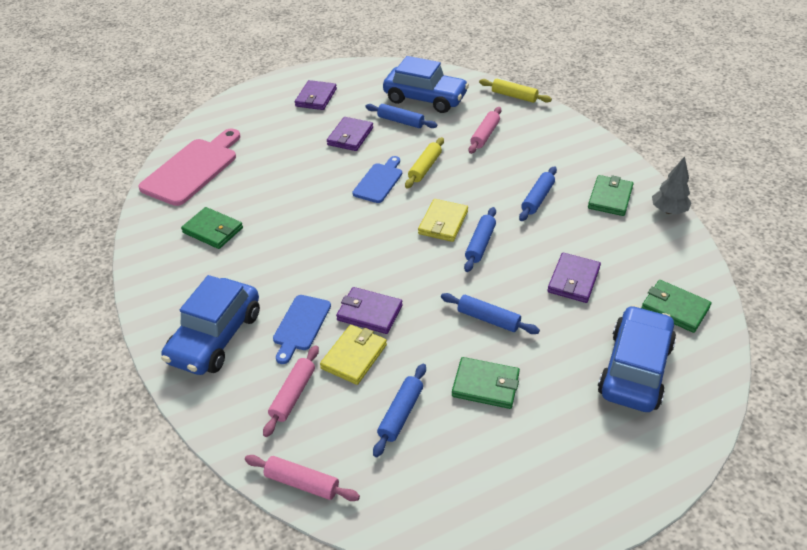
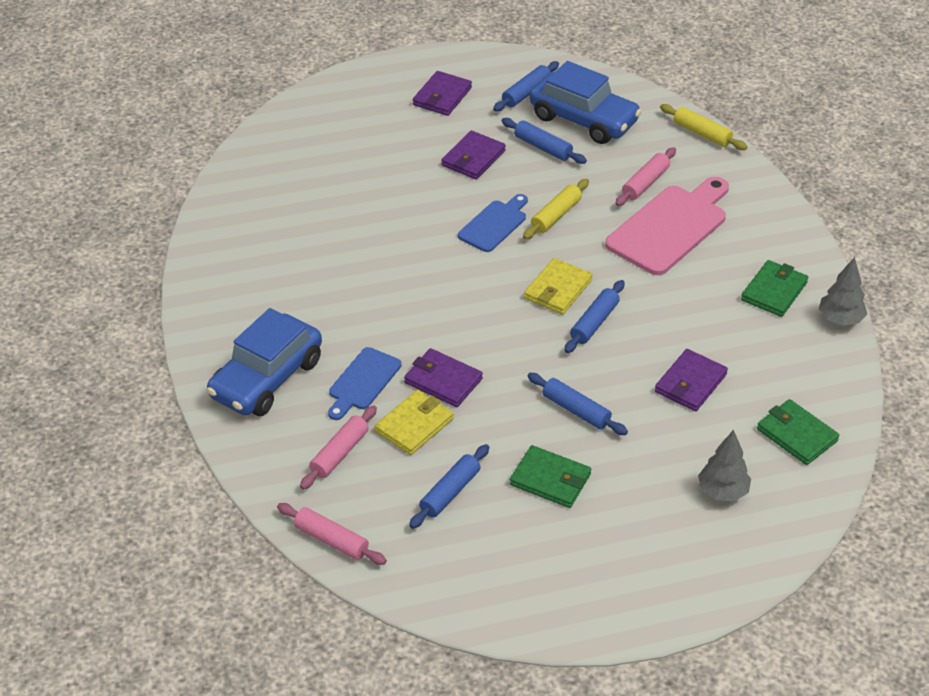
camera: 10 degrees right, 0 degrees up
pink cutting board [138,129,240,206] -> pink cutting board moved to [605,177,729,275]
green wallet [181,207,243,249] -> none
blue rolling pin [519,166,557,221] -> blue rolling pin moved to [493,61,559,112]
blue car [598,305,676,412] -> grey tree [698,430,751,501]

